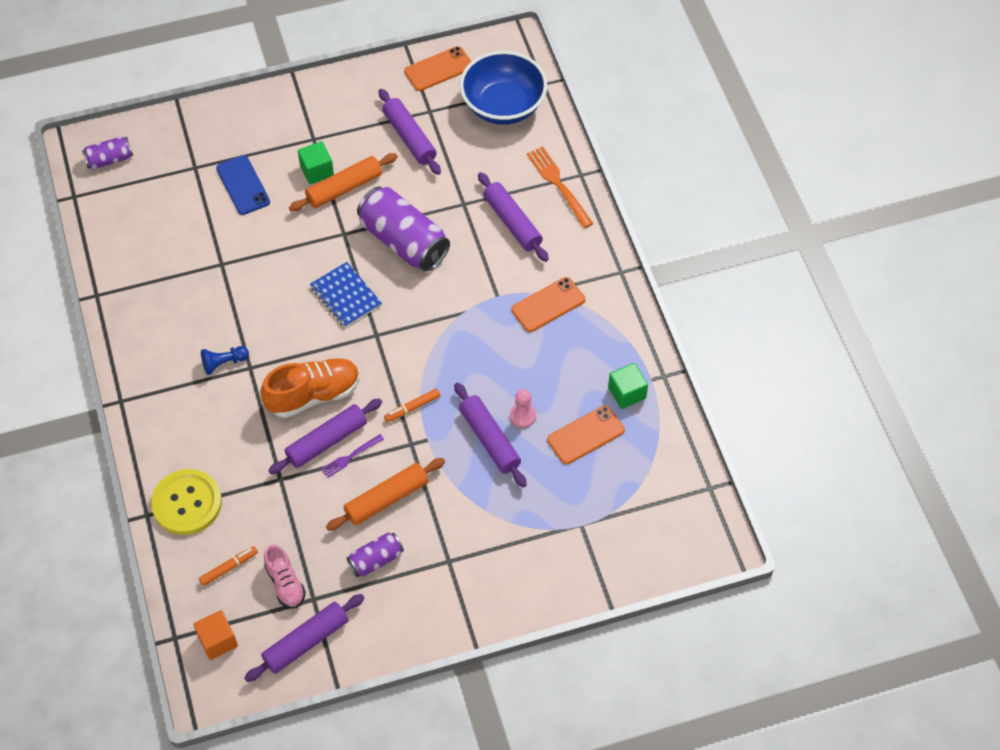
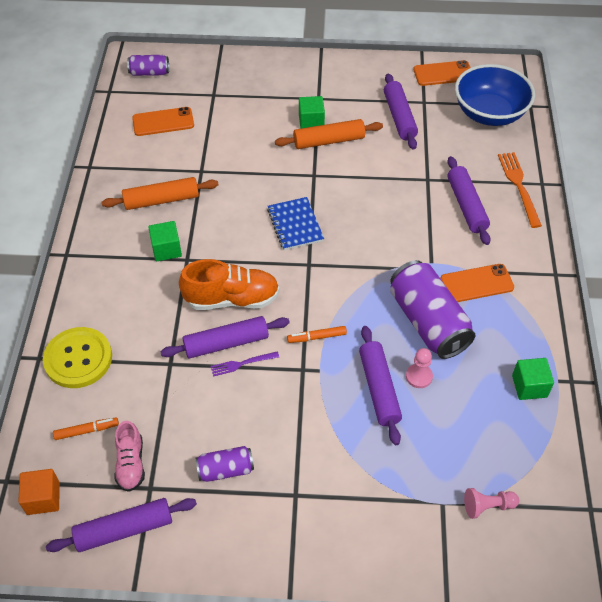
camera: 20 degrees right, 5 degrees down
blue pawn [201,346,249,375] -> green cube [148,221,182,261]
blue phone [216,155,270,215] -> none
orange rolling pin [326,458,445,531] -> orange rolling pin moved to [102,177,218,210]
purple can [357,186,450,272] -> purple can moved to [390,260,475,359]
orange phone [547,405,625,464] -> orange phone moved to [132,107,194,136]
none -> pink pawn [464,488,519,519]

